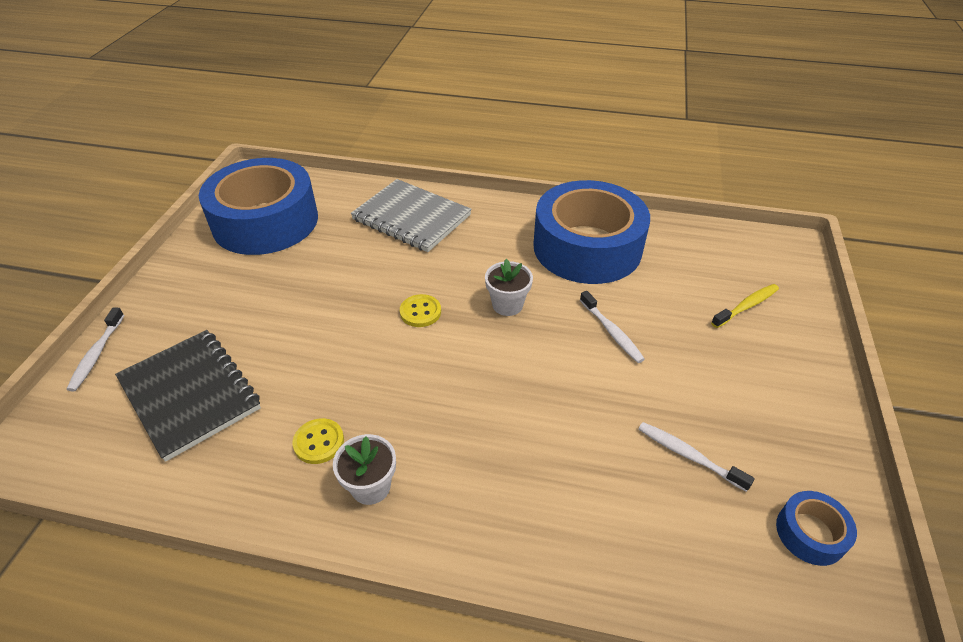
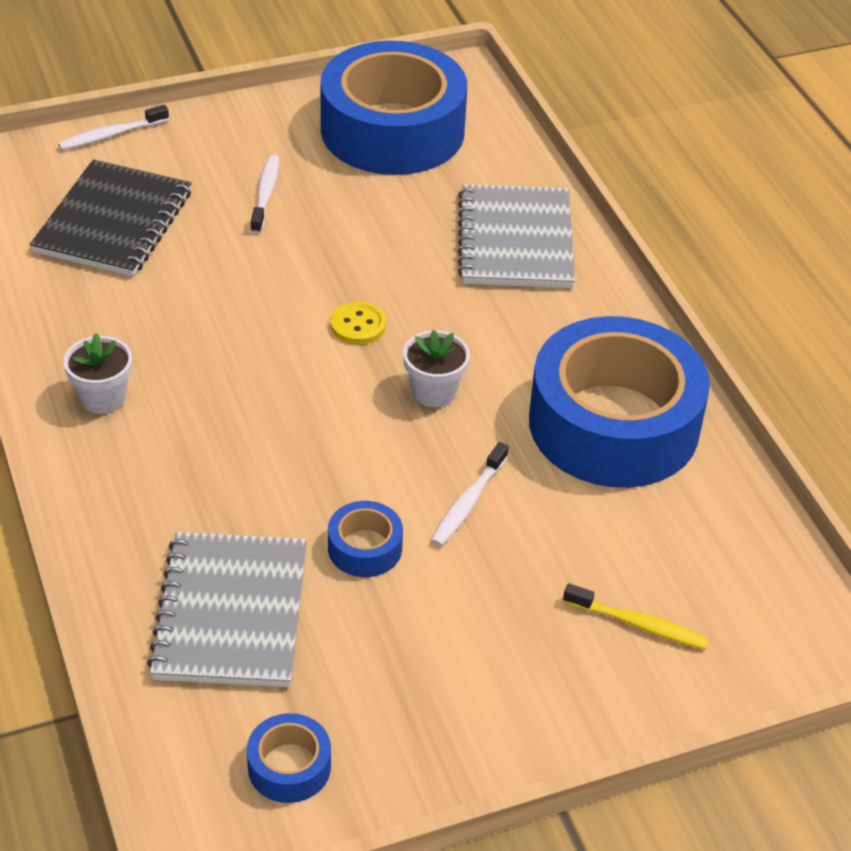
camera: 55 degrees right, 0 degrees up
yellow button [292,418,344,464] -> none
white toothbrush [638,422,755,492] -> white toothbrush moved to [251,155,279,234]
none -> grey notebook [147,532,307,687]
none -> blue tape [328,501,403,577]

